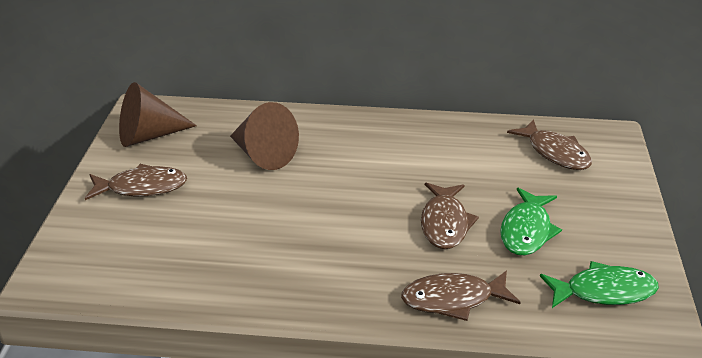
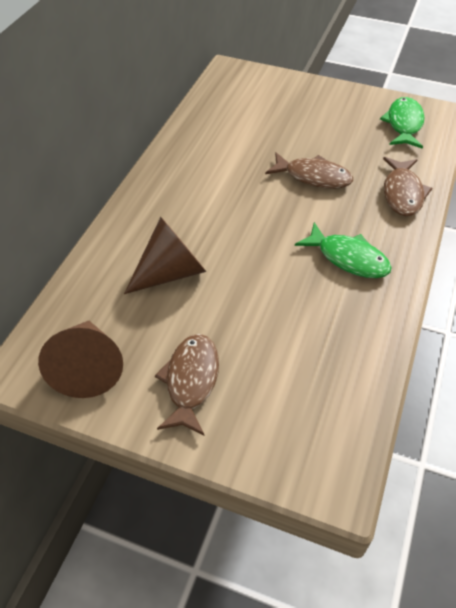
camera: 75 degrees left, 15 degrees up
green fish [500,188,562,255] -> green fish moved to [295,222,392,278]
brown fish [507,119,592,170] -> none

